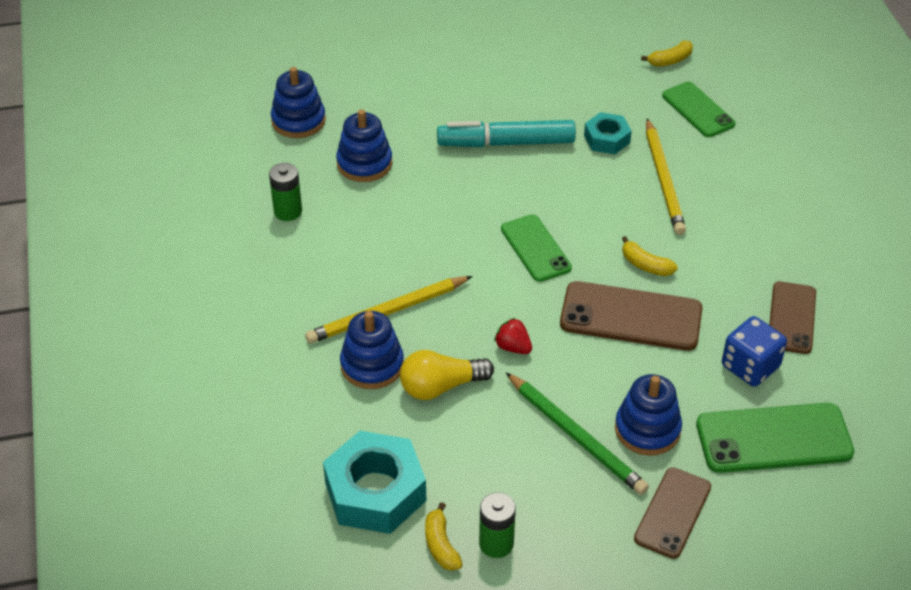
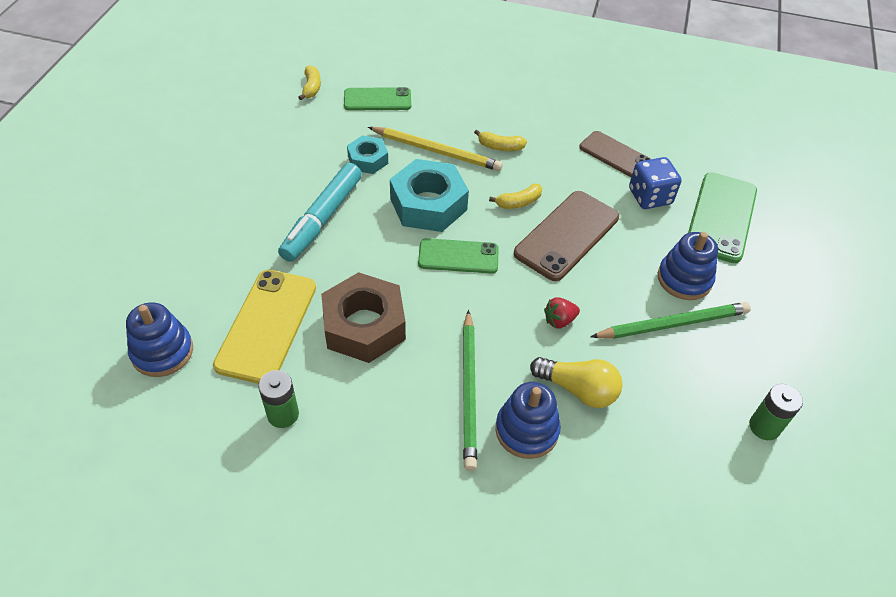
camera: 65 degrees left, 5 degrees up
yellow pencil [305,276,473,344] -> green pencil [463,310,477,471]
turquoise nut [323,431,426,534] -> turquoise nut moved to [390,159,469,232]
blue stacking toy [336,109,392,182] -> yellow phone [213,269,316,384]
yellow light bulb [400,350,494,400] -> yellow light bulb turned 75 degrees counterclockwise [530,357,623,408]
yellow banana [425,502,463,571] -> yellow banana moved to [474,130,527,151]
brown phone [634,467,711,559] -> none
none -> brown nut [321,272,406,363]

